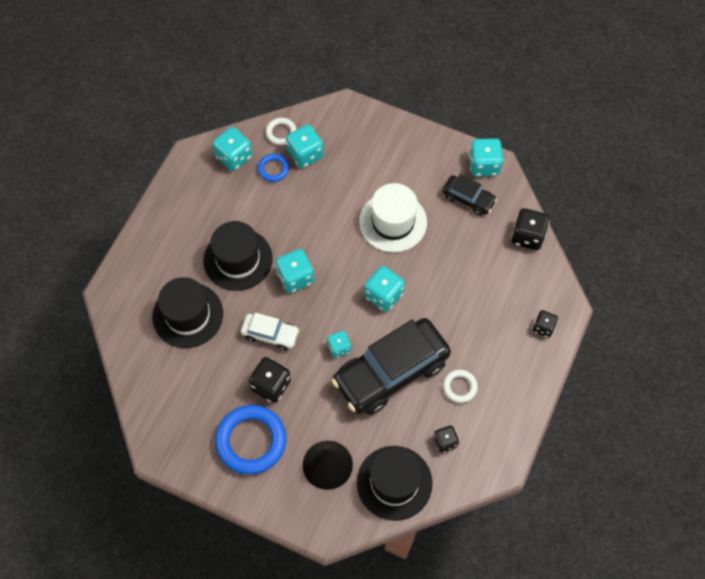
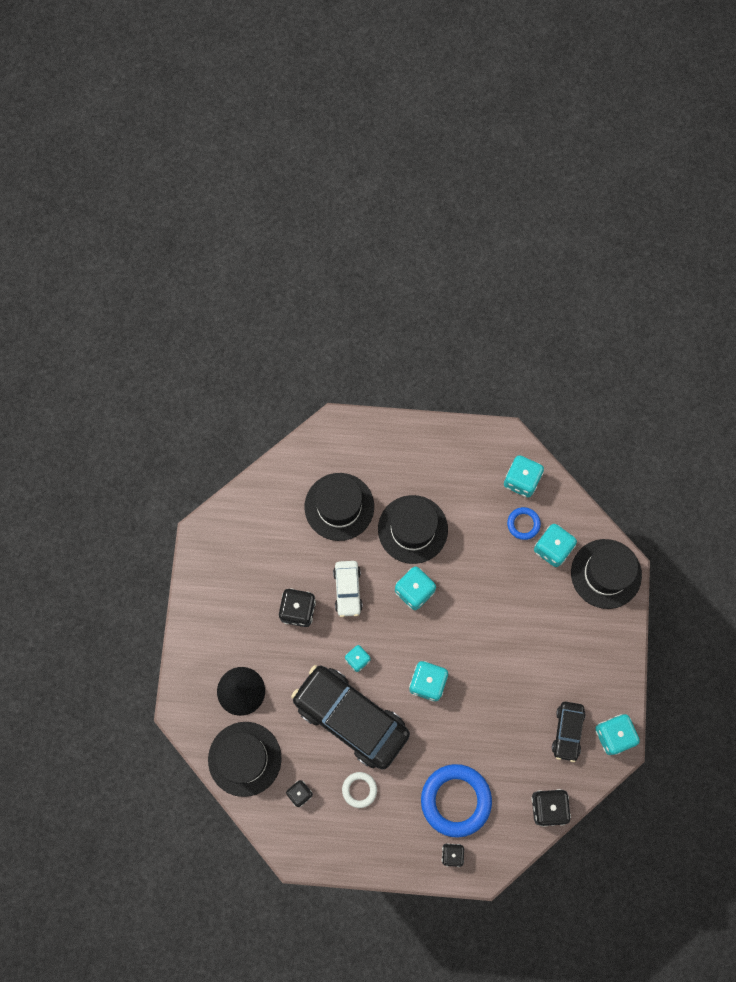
camera: 70 degrees right, 10 degrees up
blue ring [215,405,286,474] -> blue ring moved to [421,764,492,838]
white ring [266,118,297,145] -> none
white hat [359,183,427,252] -> none
none -> black hat [571,539,642,609]

